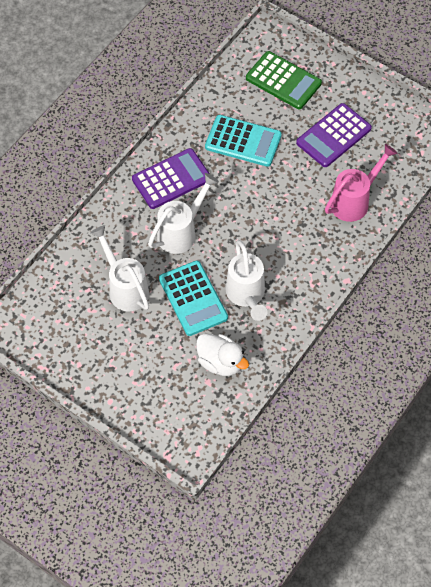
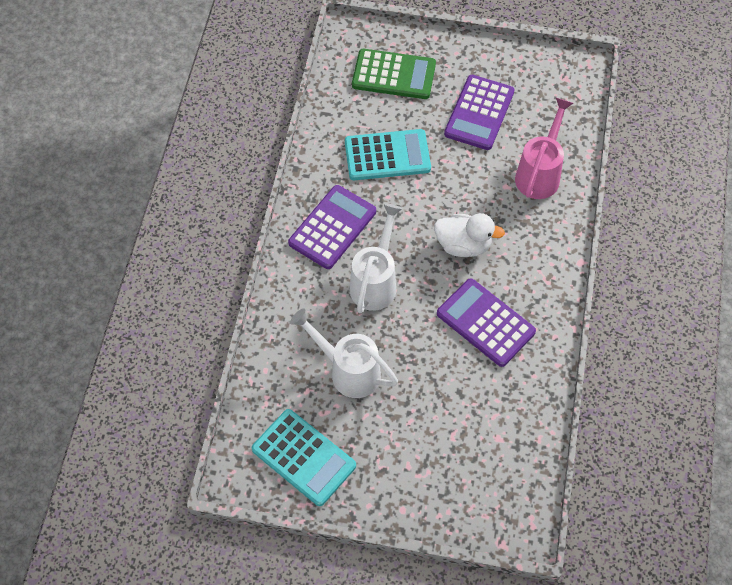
camera: 25 degrees left, 0 degrees up
turquoise calculator [159,260,228,336] -> turquoise calculator moved to [252,409,356,506]
white duck [196,333,249,376] -> white duck moved to [434,213,505,257]
white watering can [226,240,267,321] -> purple calculator [437,278,536,367]

